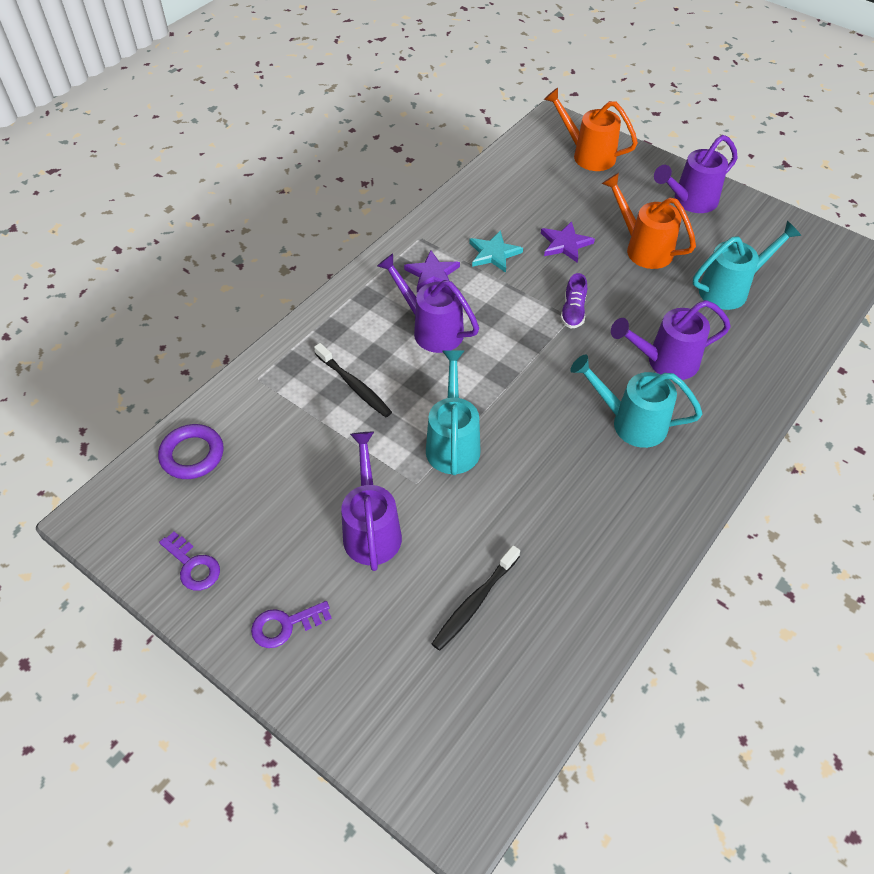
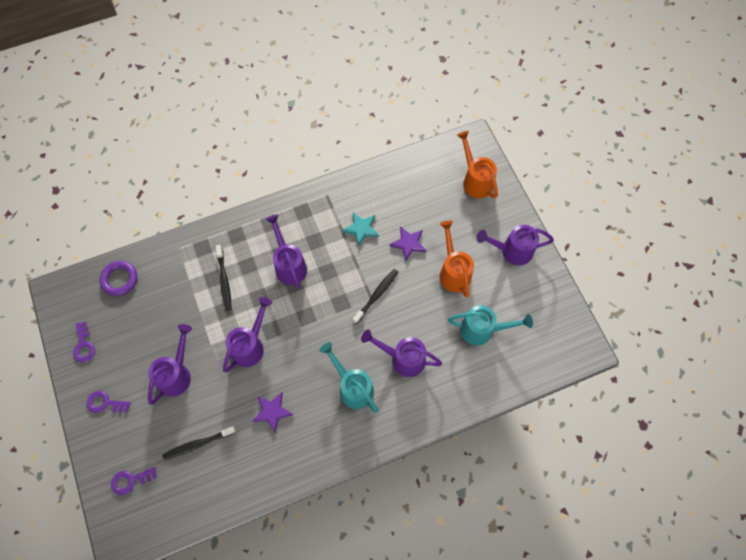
camera: 30 degrees right, 15 degrees up
purple star [404,250,460,292] -> purple star moved to [252,392,293,433]
turquoise watering can [426,350,481,475] -> purple watering can [223,297,272,373]
purple shoe [560,273,587,329] -> black toothbrush [353,269,398,324]
none -> purple key [111,467,157,495]

